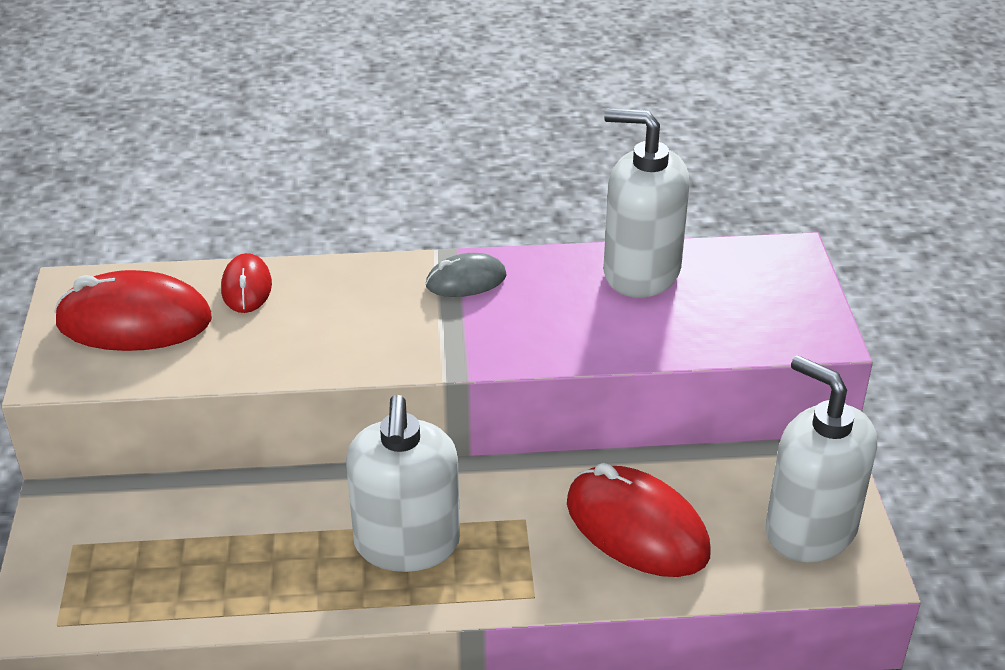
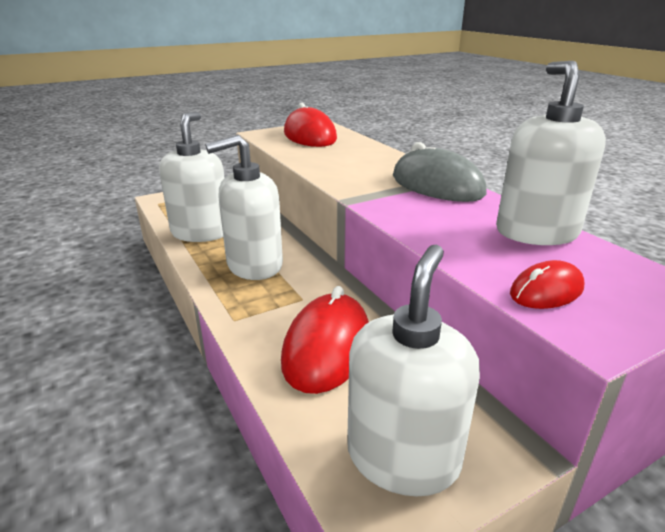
camera: 65 degrees right, 10 degrees down
red mouse [221,253,272,313] -> red mouse moved to [510,260,585,309]
grey mouse [425,253,506,297] -> grey mouse [393,142,487,202], size x1.80
none -> white soap dispenser [159,112,225,242]

